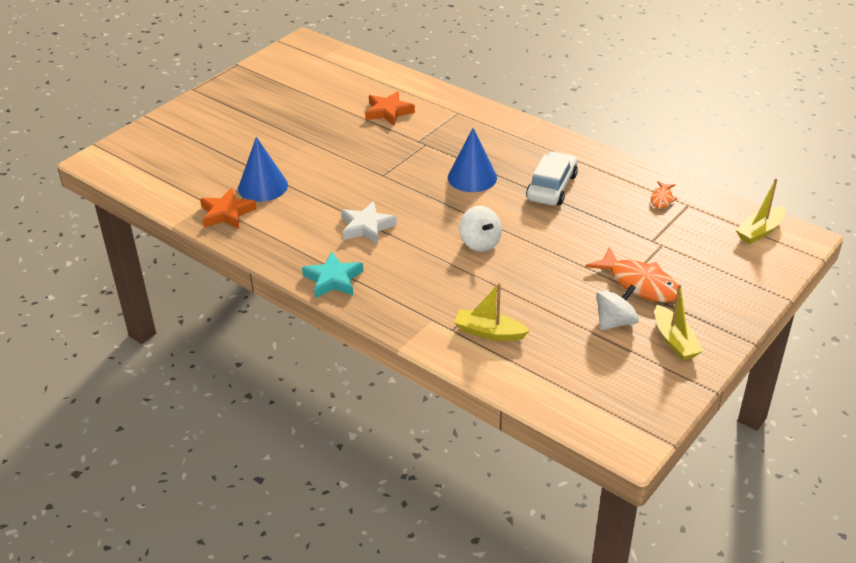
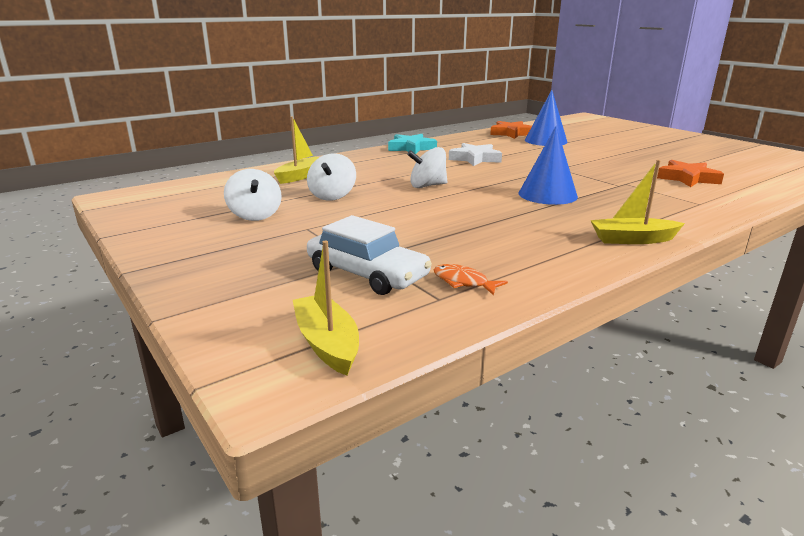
camera: 105 degrees right, 15 degrees down
white car [526,151,578,206] -> white car moved to [307,215,432,295]
orange fish [585,247,678,303] -> none
yellow boat [655,284,703,361] -> yellow boat moved to [591,160,685,244]
none -> white spinning top [307,153,356,201]

